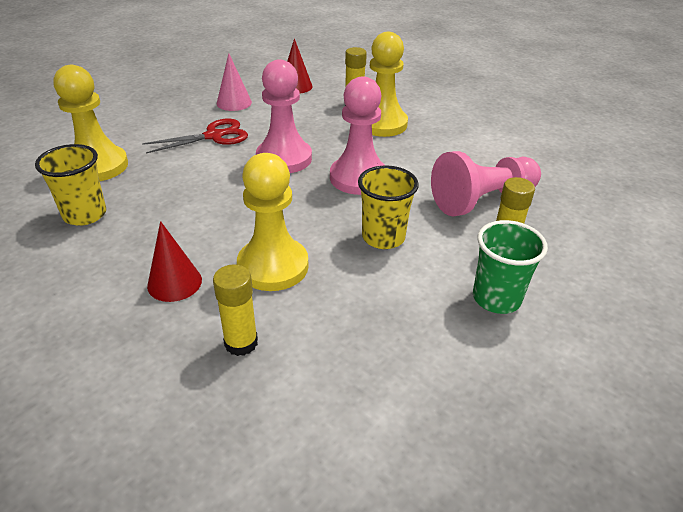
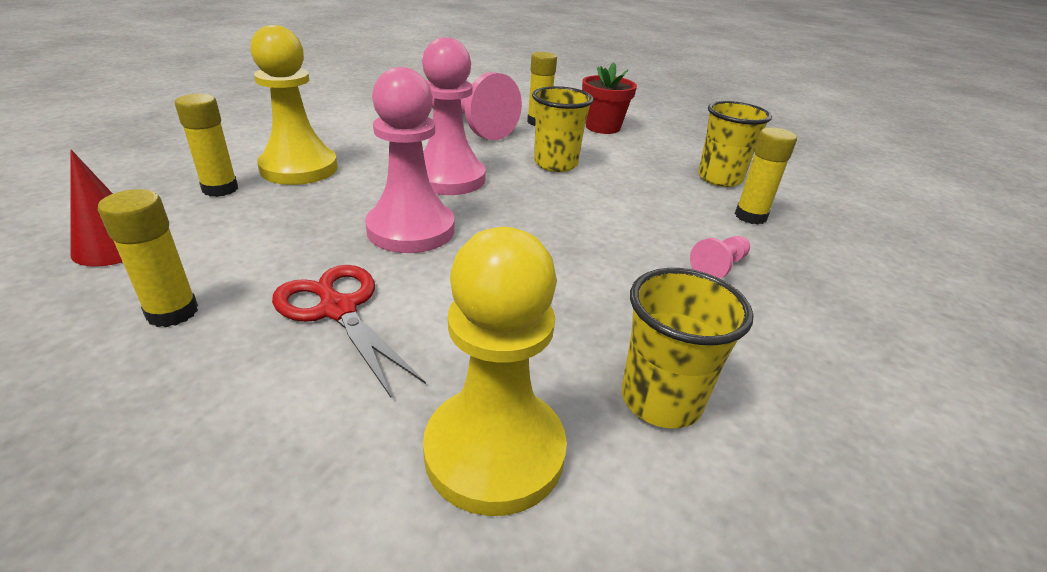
camera: 105 degrees left, 5 degrees down
red cone [147,221,202,302] -> pink pawn [690,236,750,279]
pink cone [217,53,252,111] -> yellow glue stick [98,189,198,327]
yellow pawn [237,153,308,291] -> none
green cup [473,220,548,314] -> red flower pot [582,62,637,134]
none -> yellow cup [698,101,772,187]

